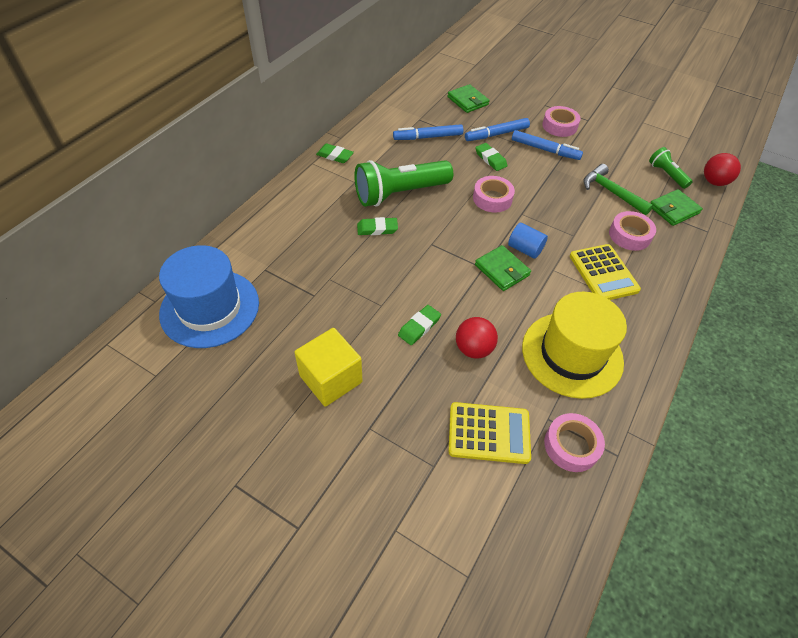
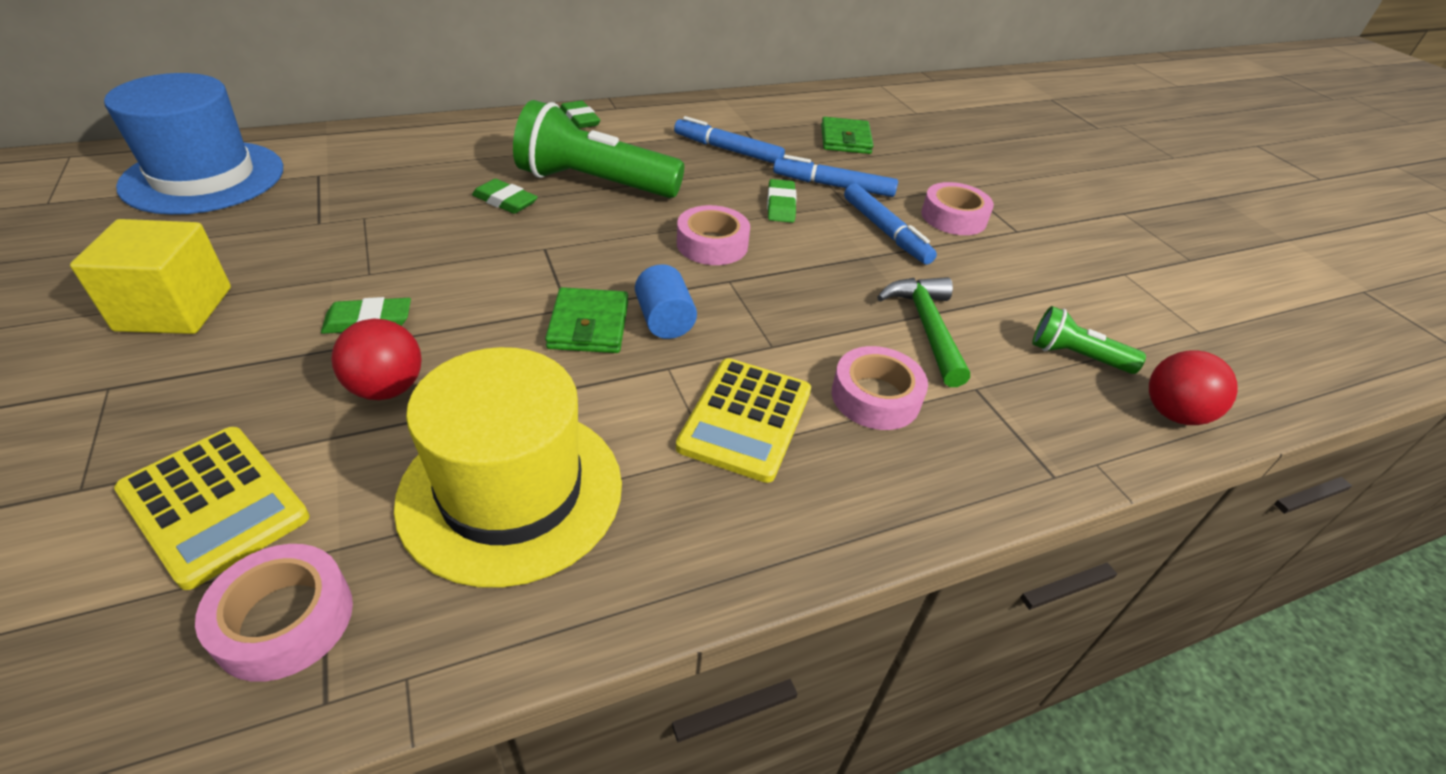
camera: 35 degrees right, 10 degrees down
green flashlight [649,147,693,189] -> green flashlight turned 75 degrees counterclockwise [1032,306,1146,374]
green wallet [650,189,703,226] -> none

